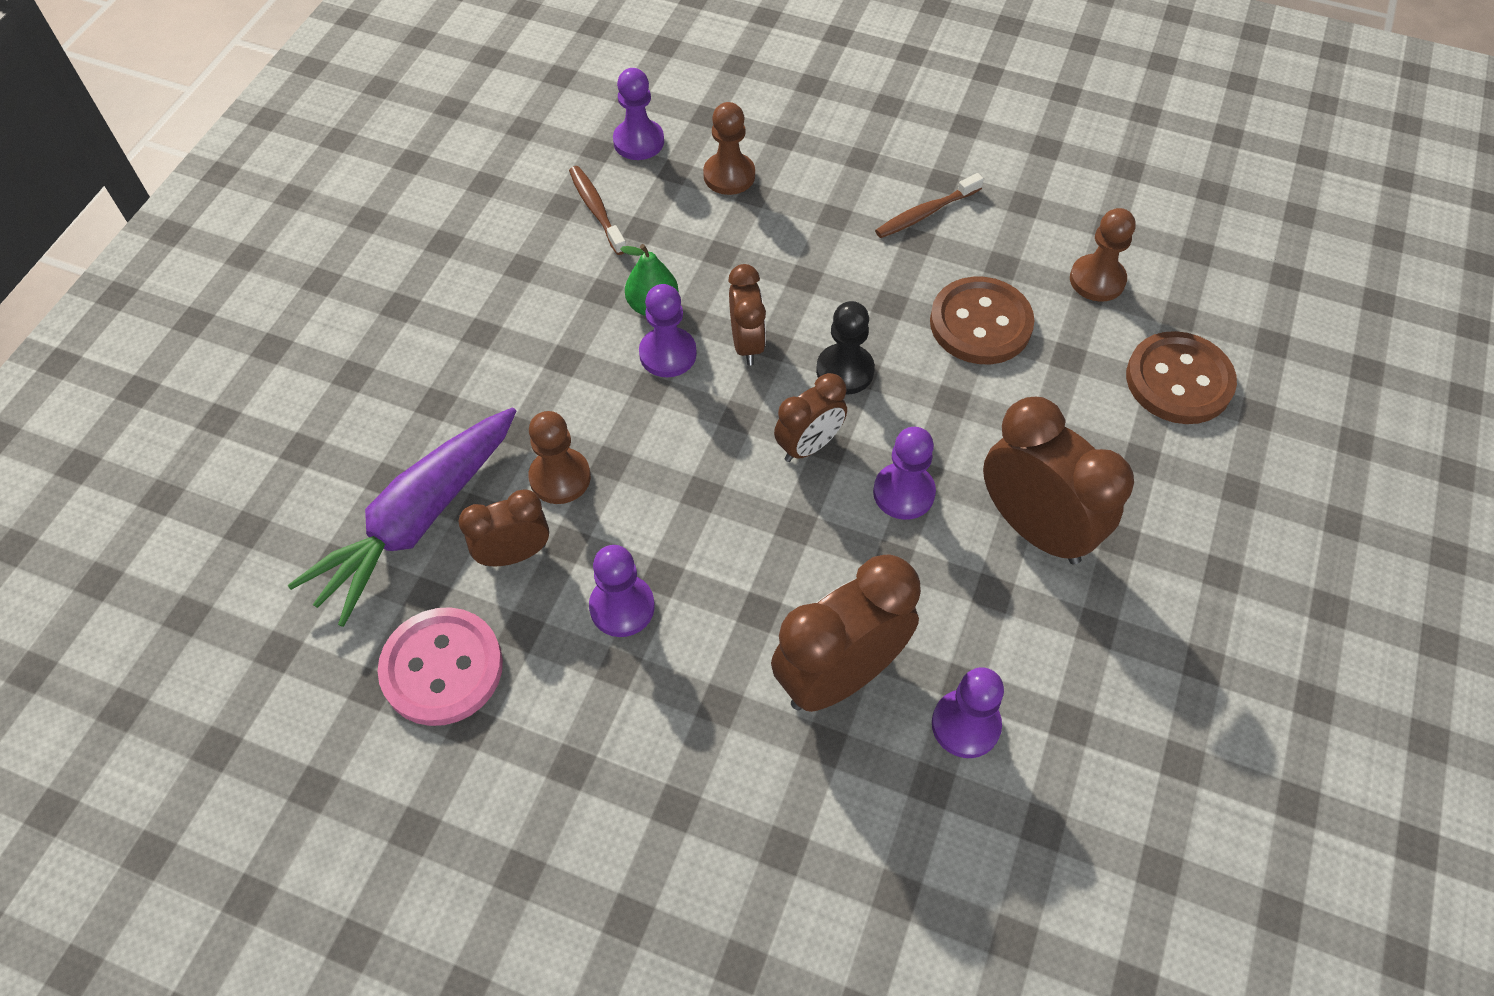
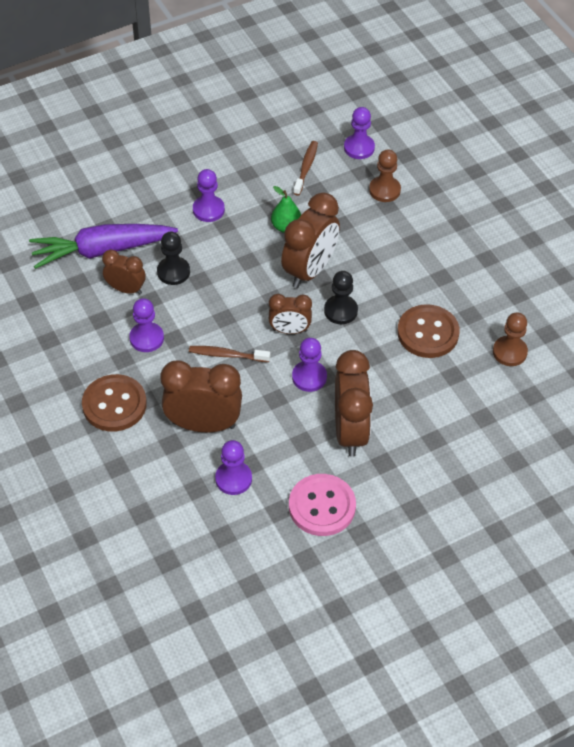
camera: 40 degrees right, 5 degrees down
pink button [378,607,503,726] -> pink button moved to [289,474,356,536]
brown pawn [528,411,591,504] -> black pawn [157,232,190,285]
purple pawn [639,284,697,377] -> purple pawn moved to [193,169,225,222]
brown clock [728,264,766,365] -> brown clock [281,192,340,288], size x1.73
brown toothbrush [875,173,984,238] -> brown toothbrush moved to [189,346,270,362]
brown button [1126,331,1237,424] -> brown button moved to [82,374,147,432]

